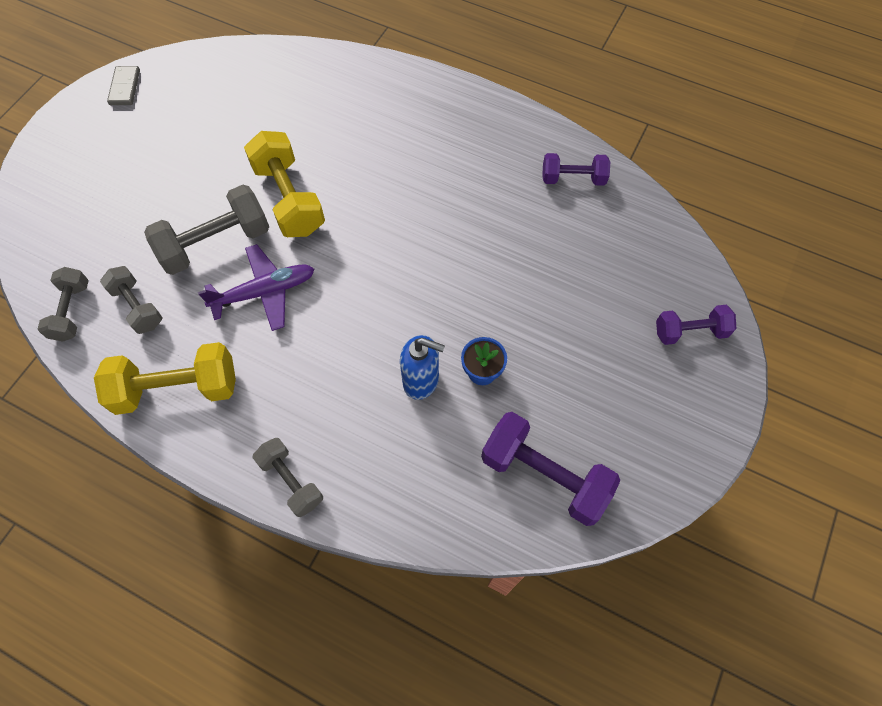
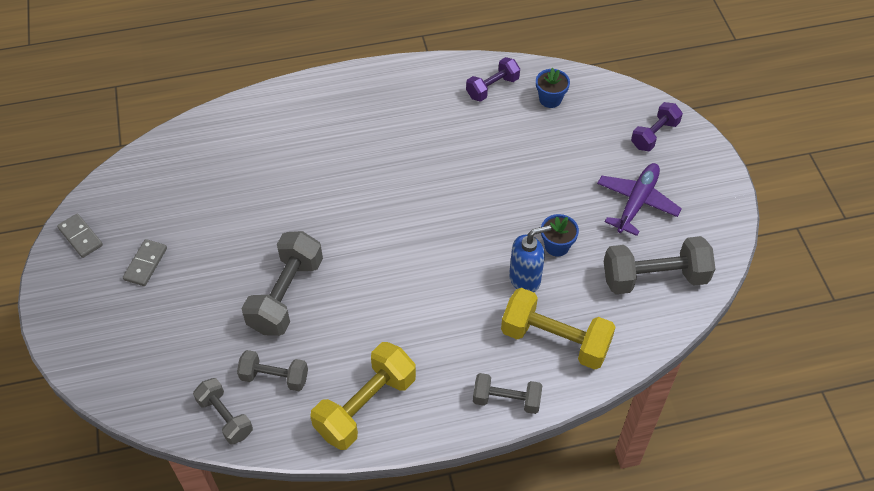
camera: 40 degrees left, 10 degrees down
purple plane [198,244,314,331] -> purple plane moved to [597,163,682,236]
yellow dumbbell [244,131,325,237] -> yellow dumbbell moved to [501,288,616,370]
purple dumbbell [481,412,620,526] -> grey dumbbell [604,236,715,294]
none -> grey domino [123,239,167,286]
none -> blue flower pot [536,68,570,108]

